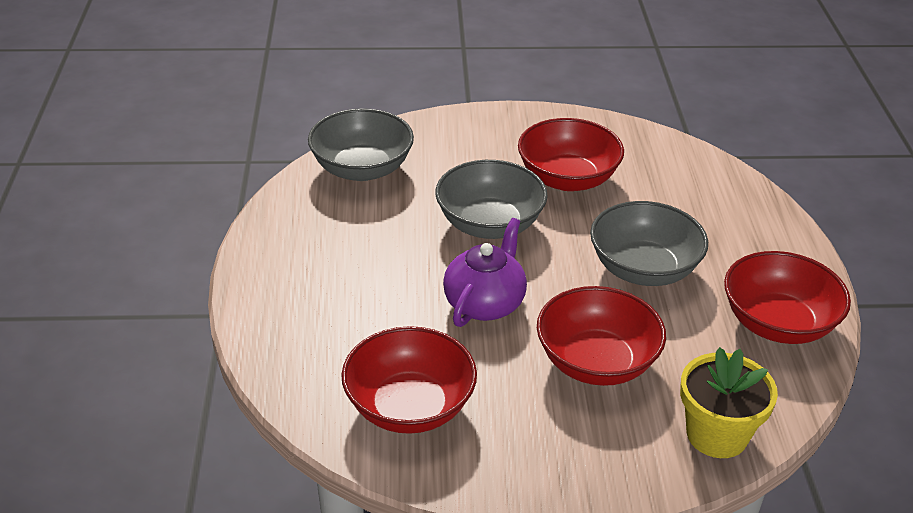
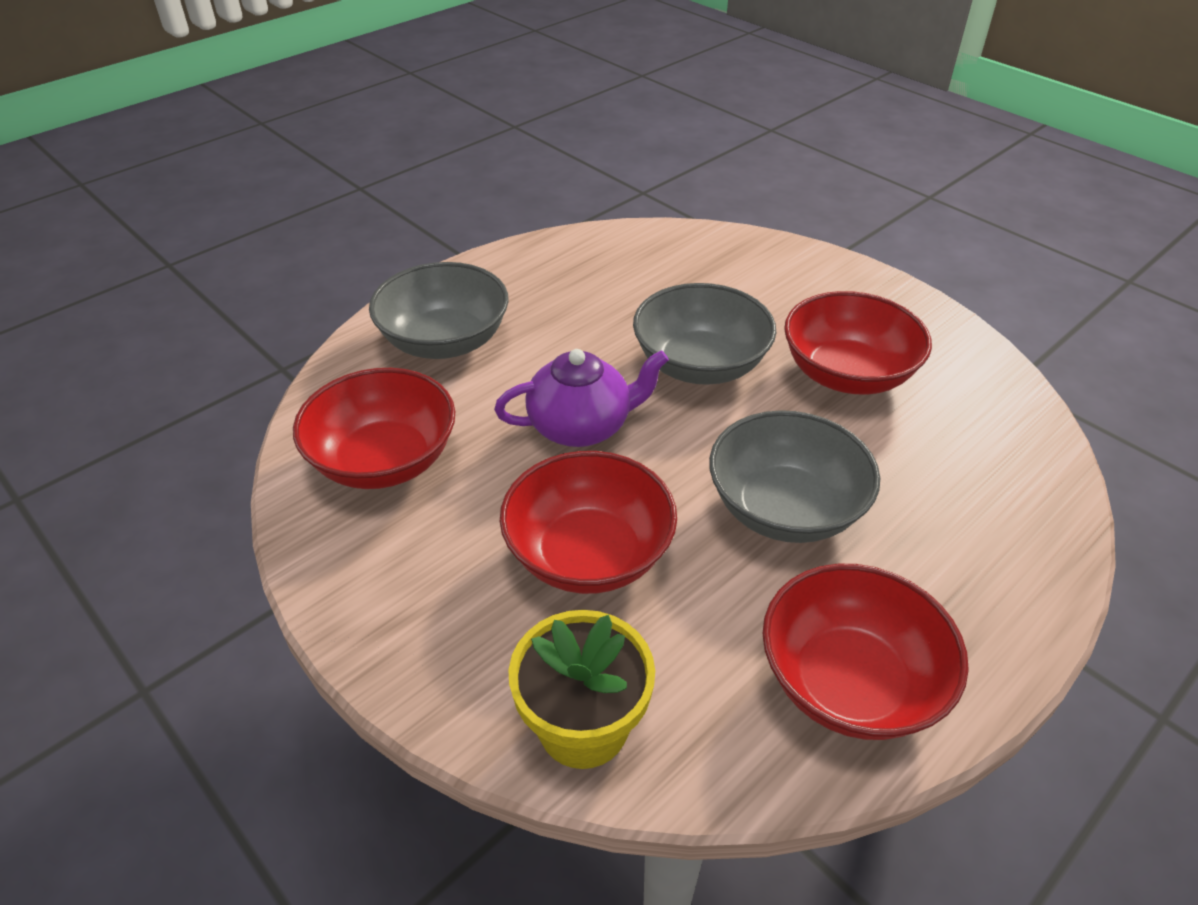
camera: 50 degrees right, 5 degrees up
grey bowl [308,108,414,181] -> grey bowl moved to [369,262,508,359]

